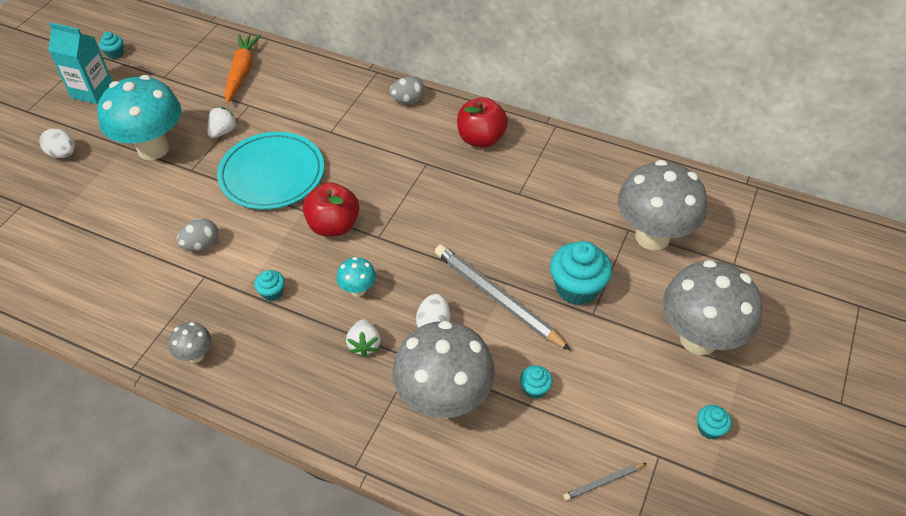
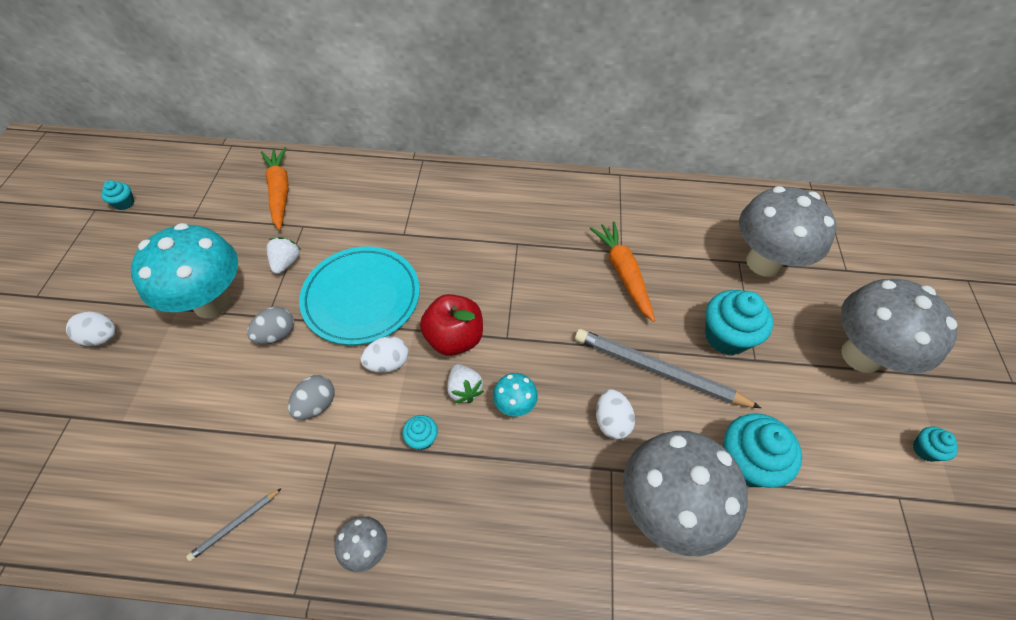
camera: 20 degrees left, 5 degrees up
turquoise carton [48,22,113,104] -> none
white strawberry [346,319,381,357] -> white strawberry moved to [447,364,484,403]
grey egg [389,76,425,104] -> grey egg moved to [247,307,294,344]
red apple [457,97,508,148] -> none
turquoise cupcake [520,365,553,399] -> turquoise cupcake [723,413,802,488], size x2.04
grey pencil [563,463,646,501] -> grey pencil moved to [186,488,282,561]
none -> white egg [361,336,409,373]
none -> orange carrot [590,221,655,322]

